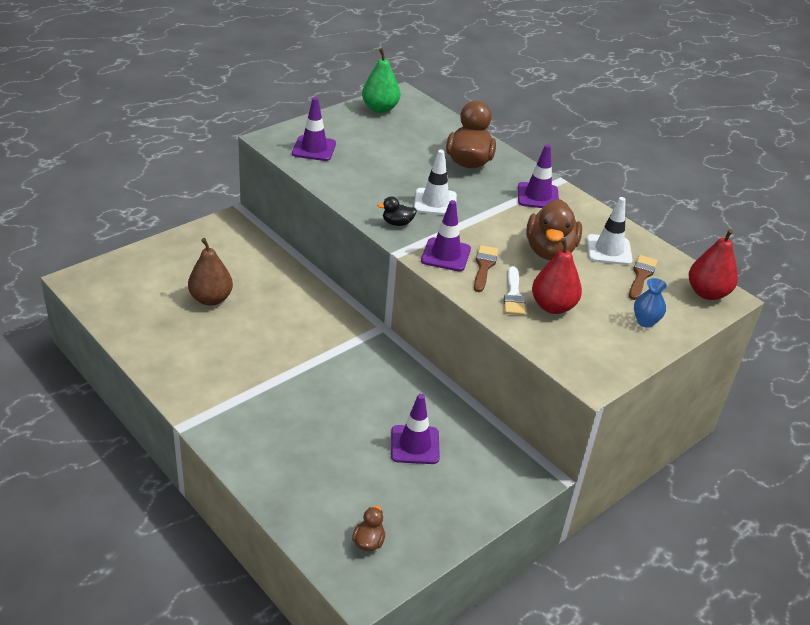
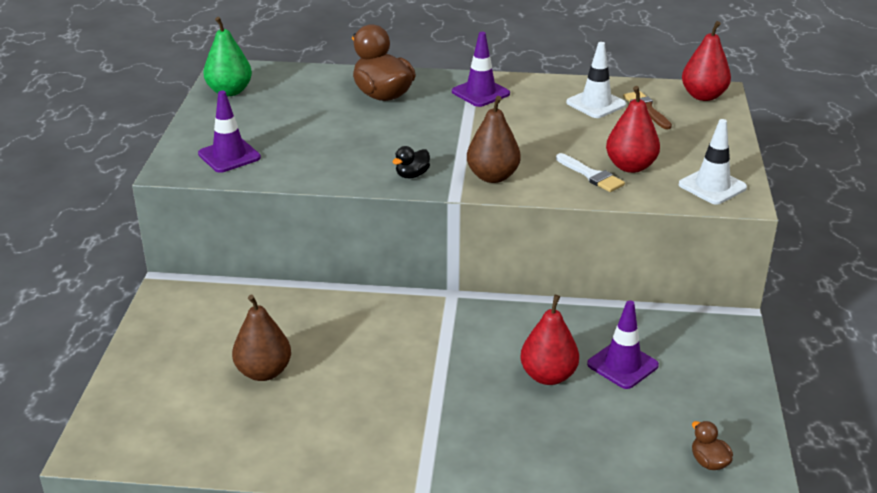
camera: 40 degrees left, 5 degrees down
white traffic cone [414,150,457,215] -> white traffic cone moved to [679,119,747,205]
purple traffic cone [421,200,471,271] -> brown pear [467,96,521,183]
brown brush [474,245,498,292] -> none
brown duck [526,199,582,260] -> none
blue vase [634,278,667,328] -> none
none -> red pear [521,295,579,385]

